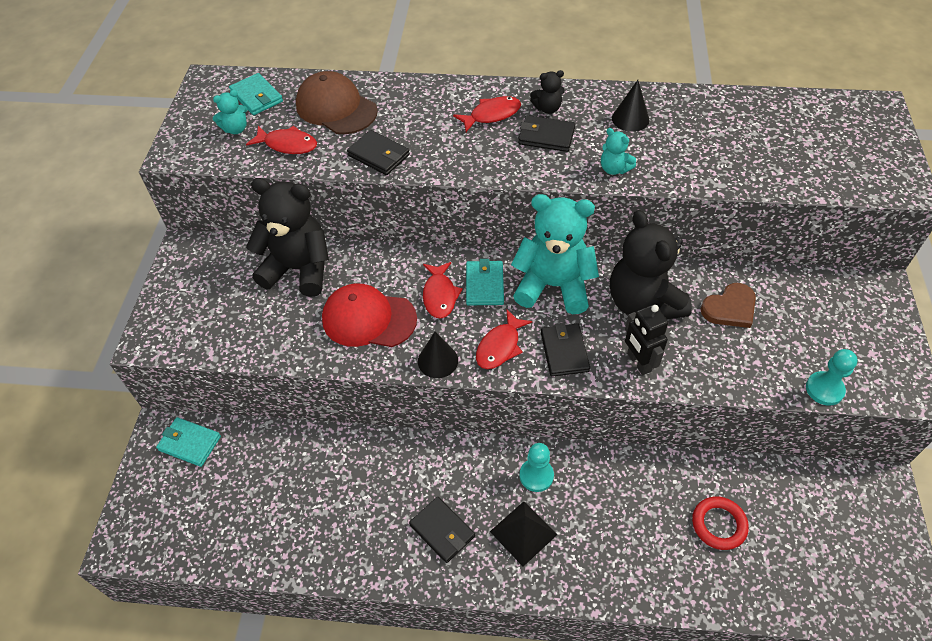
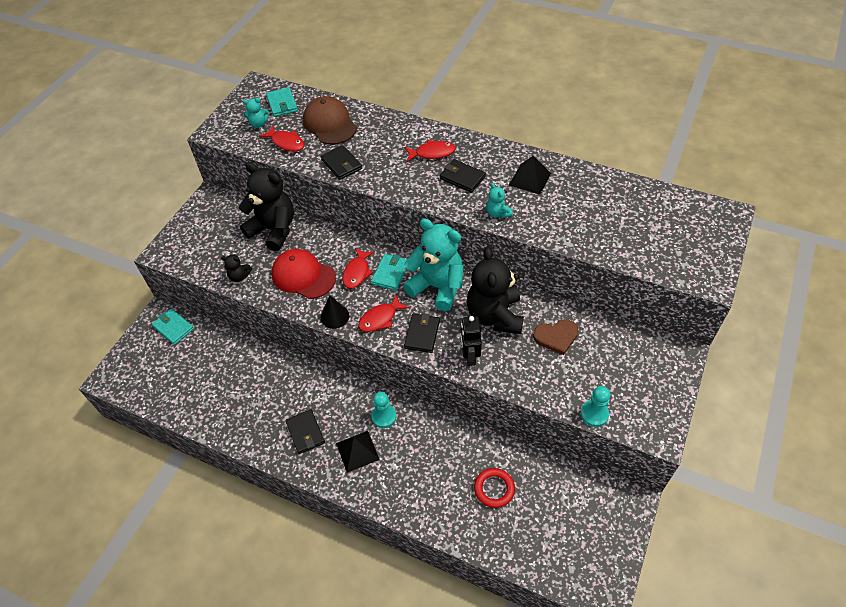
camera: 20 degrees right, 0 degrees up
black teddy bear [530,70,564,114] -> black teddy bear moved to [221,254,252,282]
black cone [612,80,649,132] -> black pyramid [509,156,551,195]

